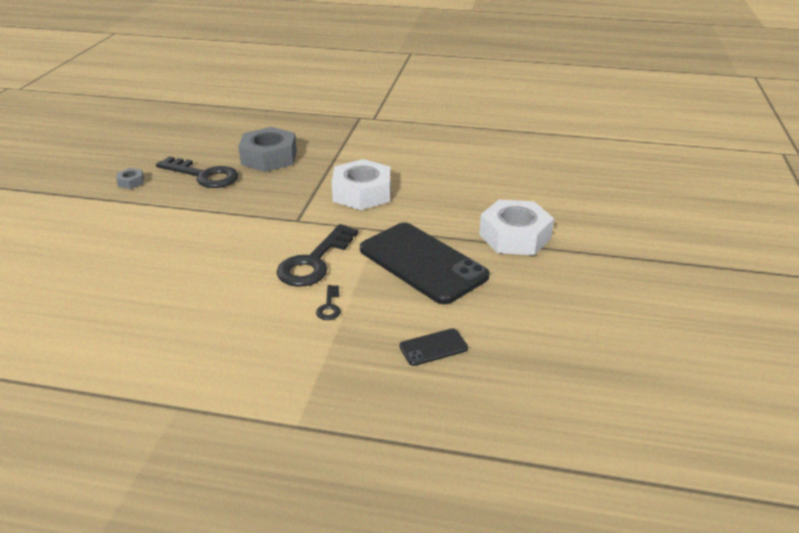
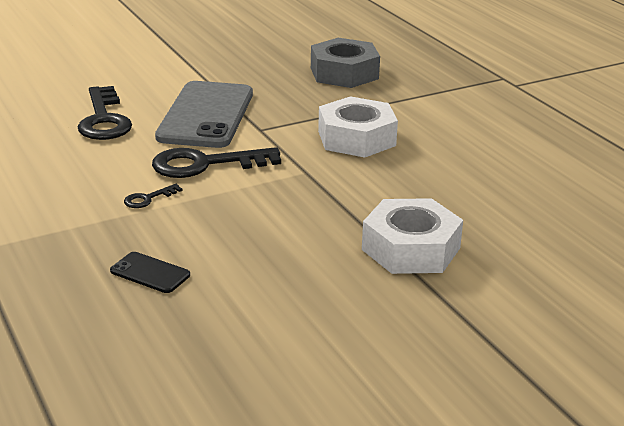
camera: 50 degrees right, 5 degrees down
grey nut [116,168,144,189] -> none
black key [156,156,238,188] -> black key moved to [78,86,132,140]
black phone [360,223,490,304] -> none
none -> grey phone [155,81,253,148]

